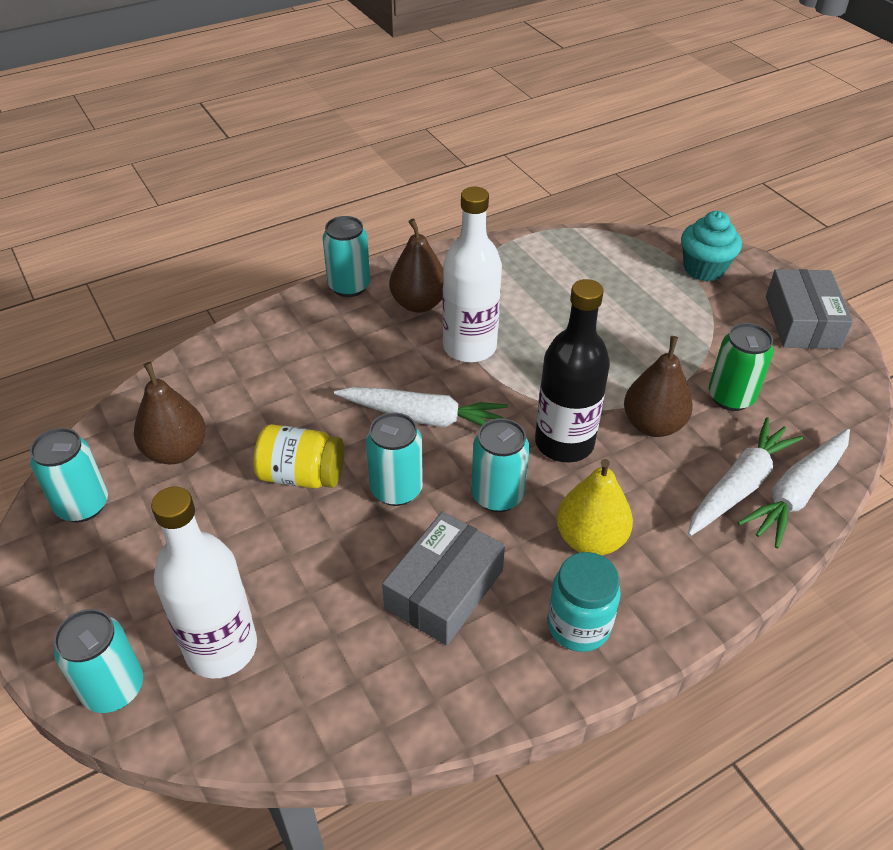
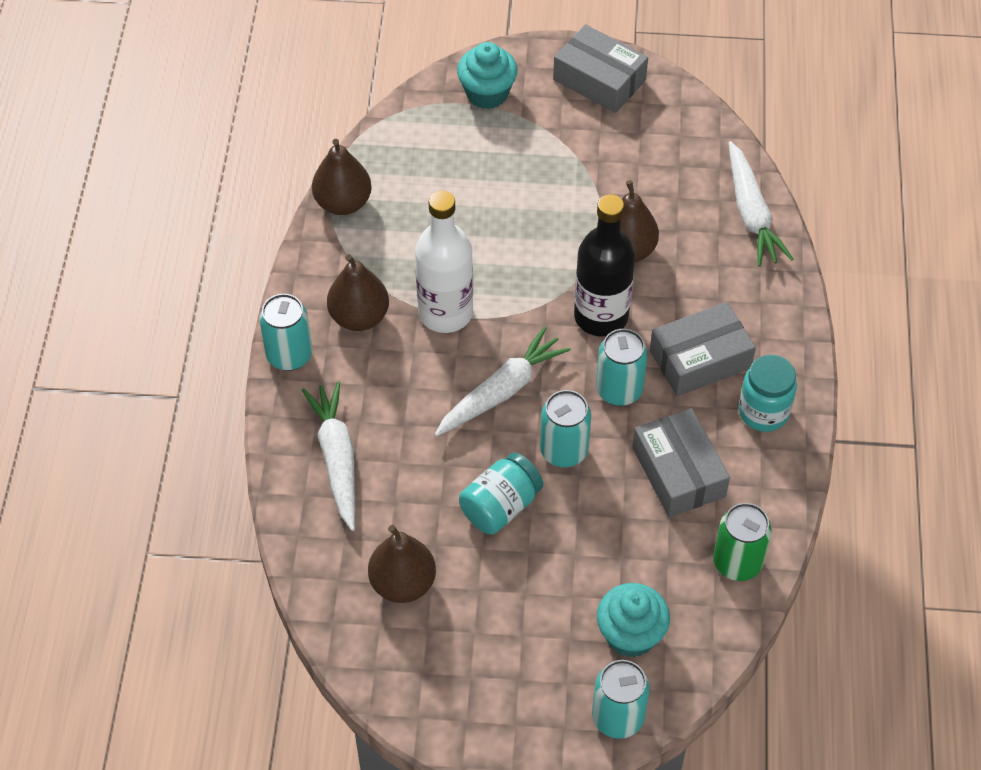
camera: 55 degrees left, 10 degrees up
turquoise can [30,428,108,522] -> none
white bottle [151,487,257,678] -> turquoise cupcake [597,583,670,657]
yellow jar [254,424,344,488] -> turquoise jar [459,452,543,534]
yellow pear [557,459,633,556] -> grey box [650,302,756,396]
white carrot [688,417,804,536] -> white carrot moved to [302,382,355,531]
green can [709,323,774,411] -> green can moved to [713,503,772,581]
none -> brown pear [312,139,372,215]

